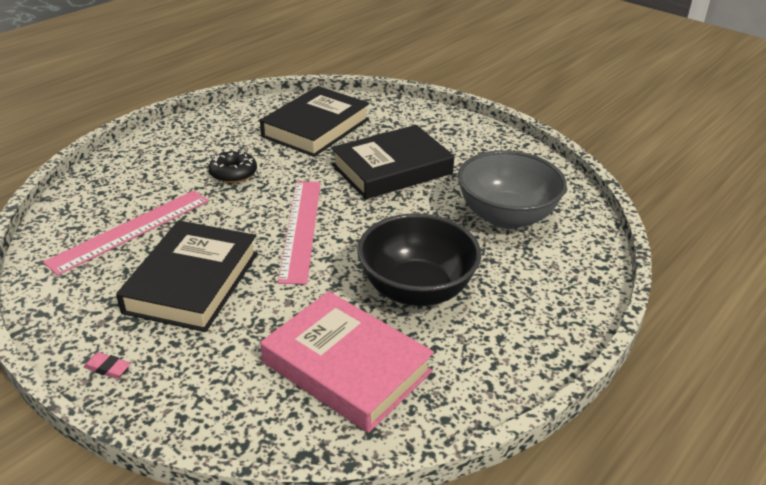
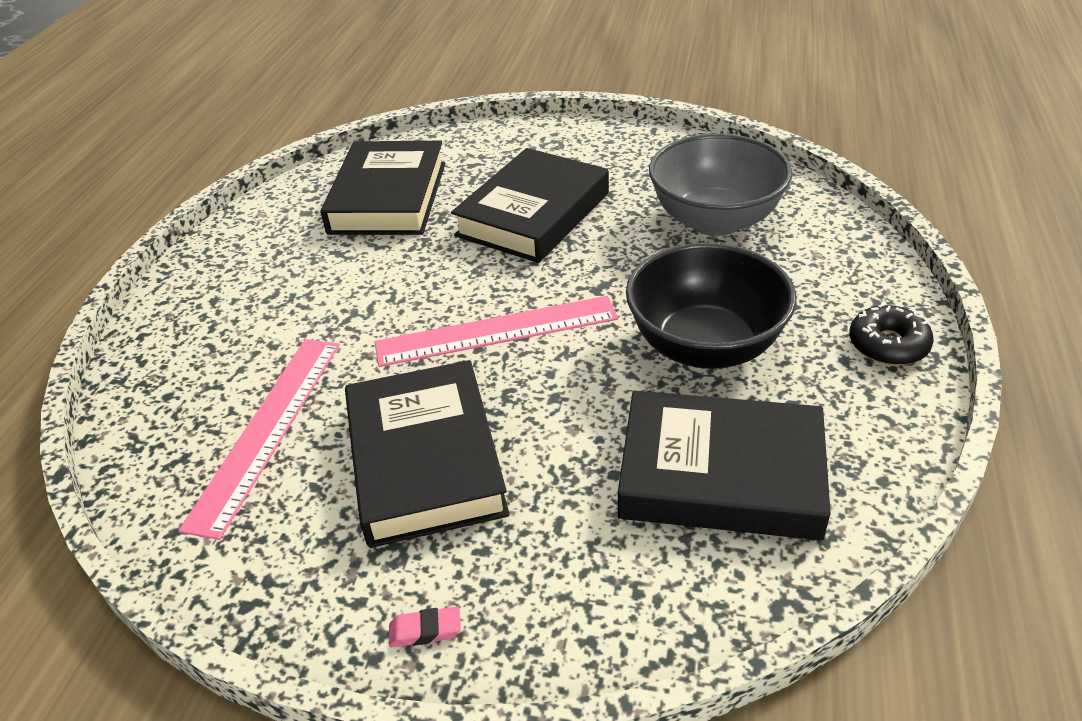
camera: 25 degrees left, 5 degrees up
black donut [209,150,257,183] -> black donut moved to [849,303,934,365]
pink book [261,291,434,433] -> black book [618,391,831,540]
pink ruler [278,181,321,284] -> pink ruler turned 75 degrees counterclockwise [375,296,618,367]

